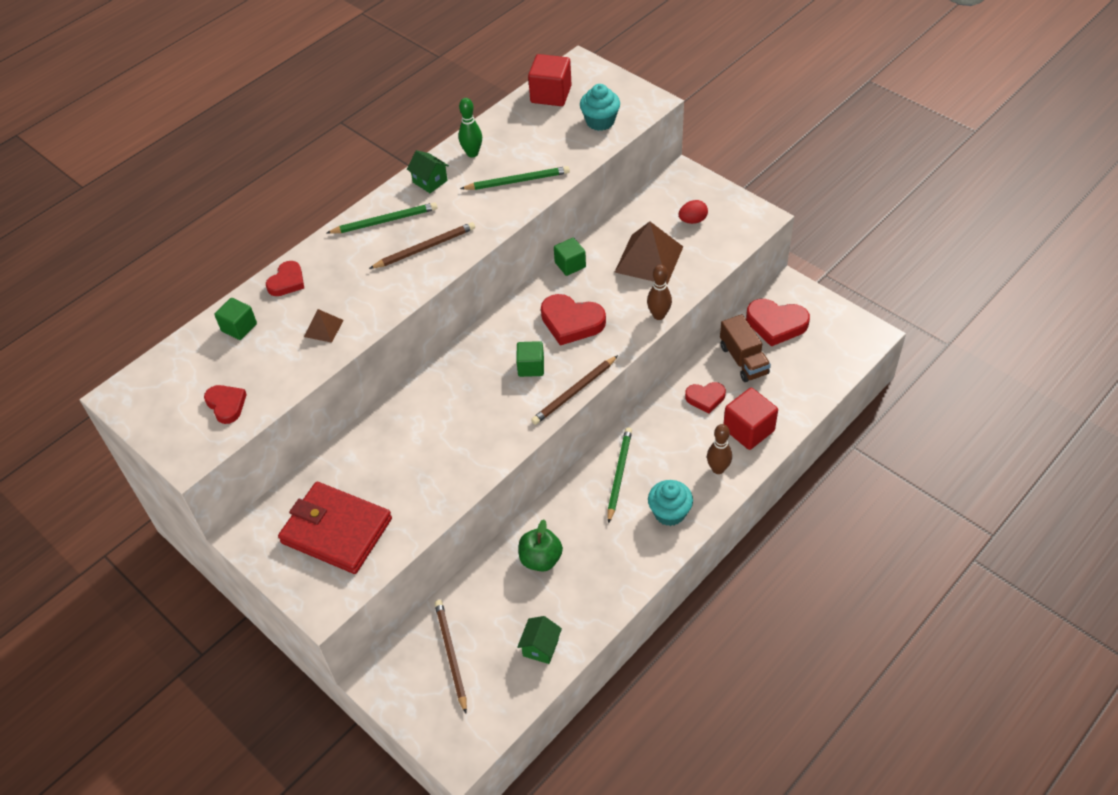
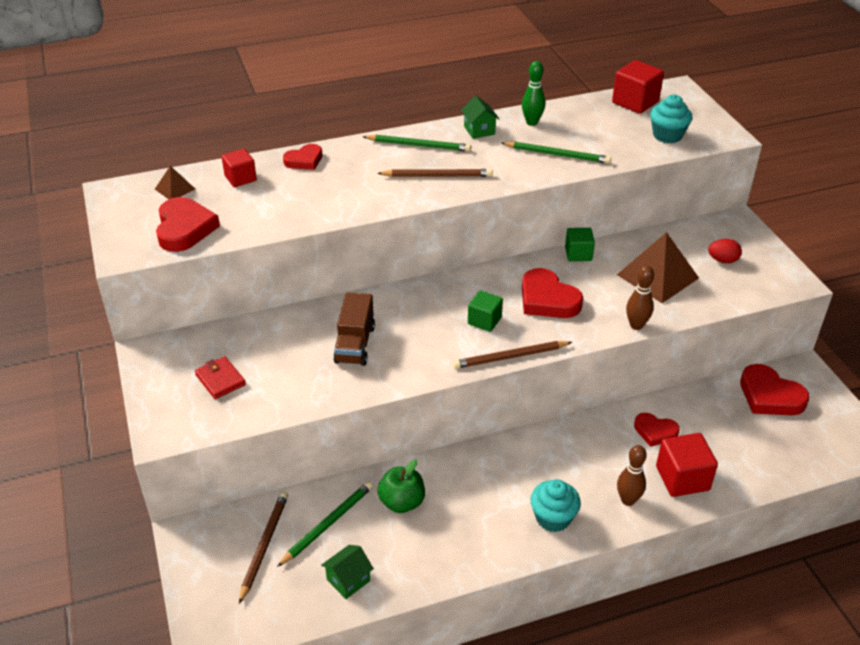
camera: 25 degrees right, 10 degrees down
red heart [204,385,247,424] -> red heart [156,197,220,252], size x1.61
green cube [214,298,257,340] -> red cube [221,149,257,187]
red wallet [278,482,392,574] -> red wallet [195,356,246,399], size x0.48
brown pyramid [304,309,344,343] -> brown pyramid moved to [155,166,195,199]
green pencil [607,427,632,524] -> green pencil moved to [277,481,373,567]
brown truck [720,314,771,382] -> brown truck moved to [333,292,375,366]

